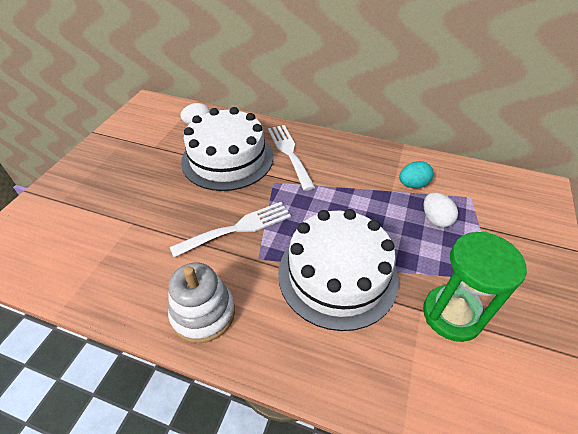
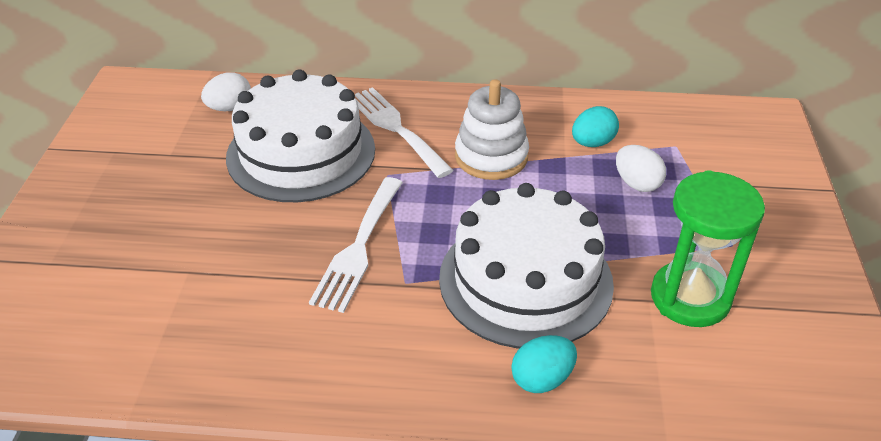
camera: 15 degrees left, 5 degrees down
white stacking toy [168,263,235,343] -> white stacking toy moved to [455,79,529,180]
white fork [170,202,291,257] -> white fork turned 150 degrees clockwise [309,177,403,313]
none -> turquoise egg [511,335,577,393]

